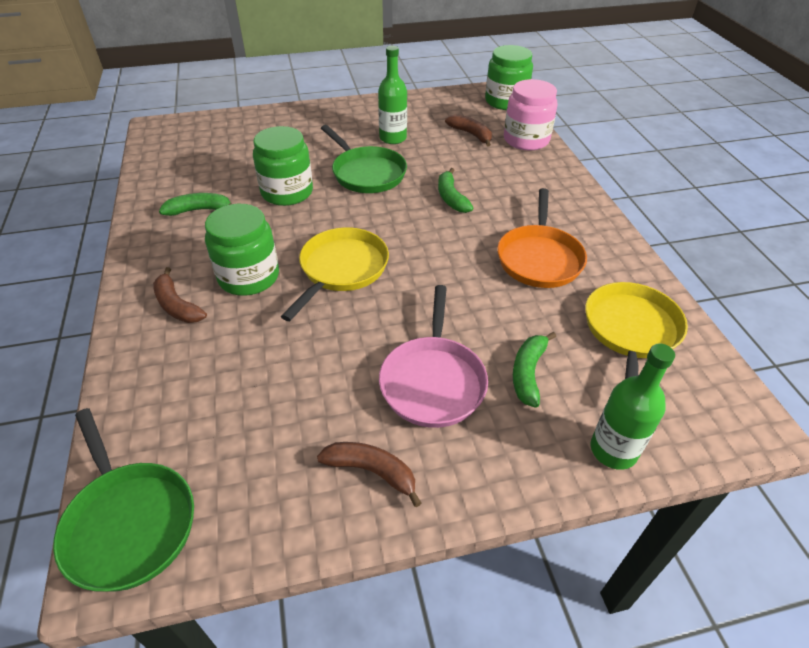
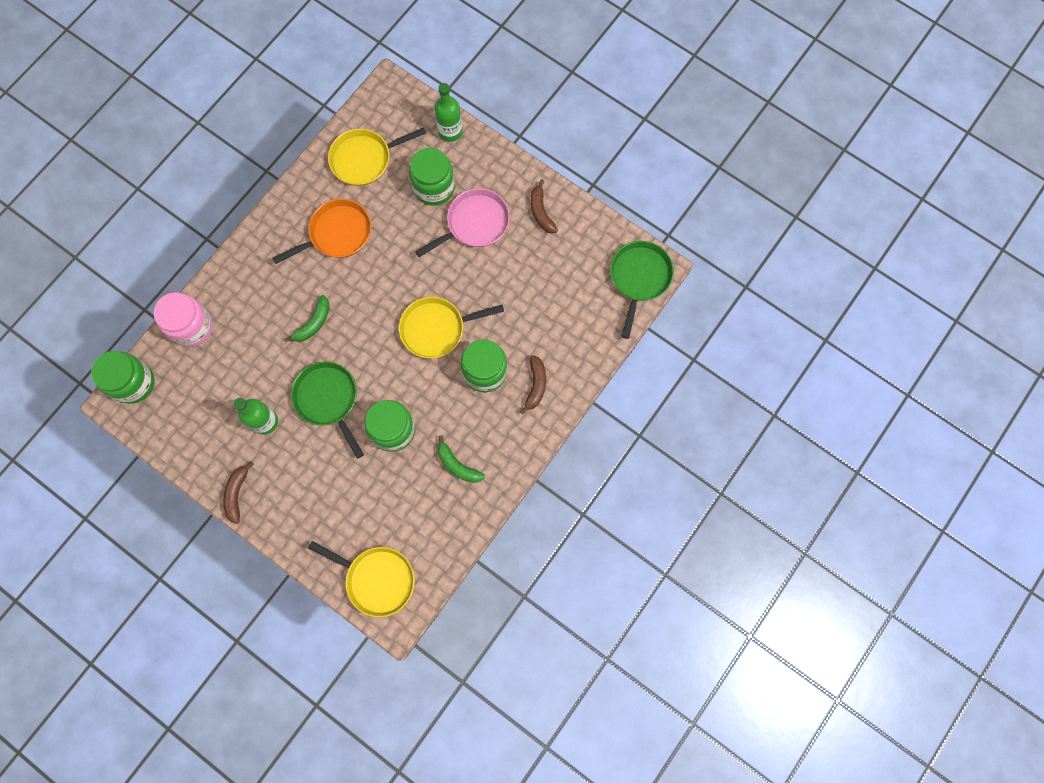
camera: 130 degrees left, 30 degrees up
green pan [321,125,407,193] -> green pan turned 45 degrees counterclockwise [291,362,364,459]
brown banana [445,114,492,147] -> brown banana moved to [223,461,254,524]
green banana [513,332,556,408] -> green jar [409,148,455,206]
none -> yellow pan [308,541,415,617]

